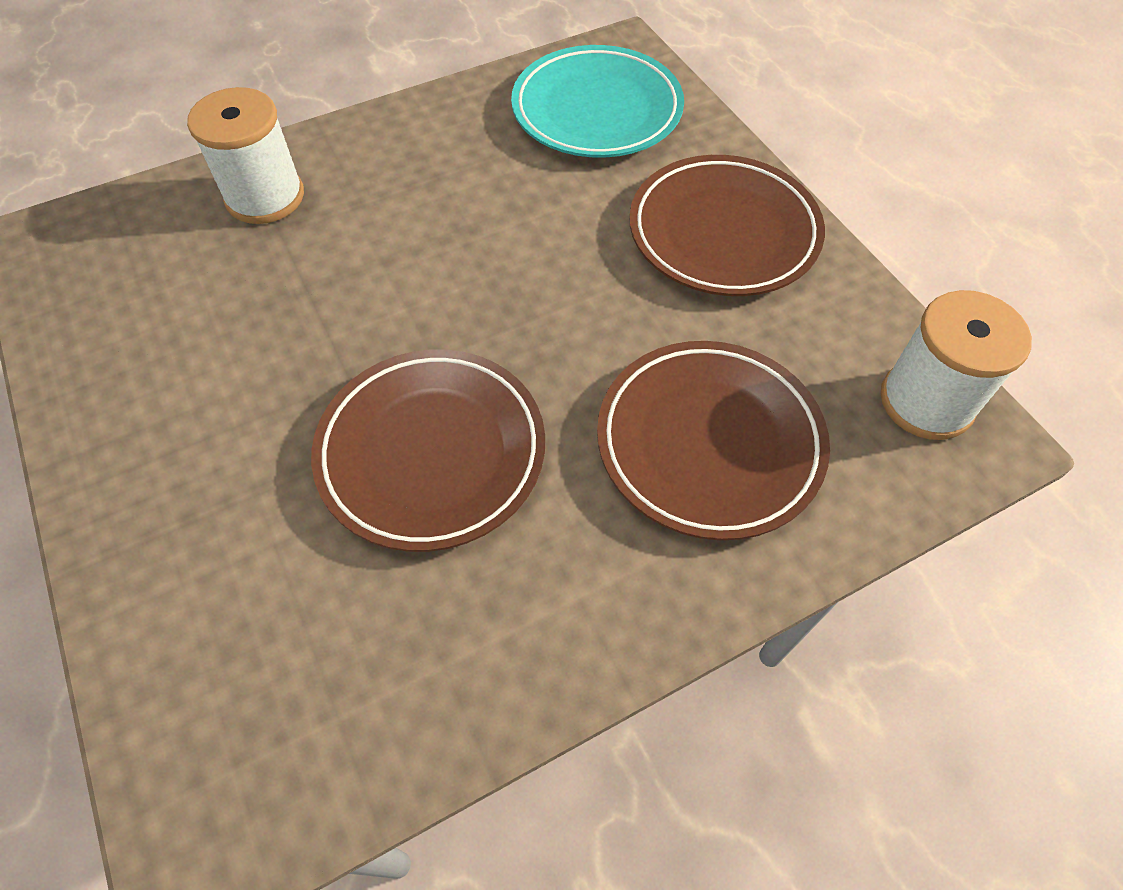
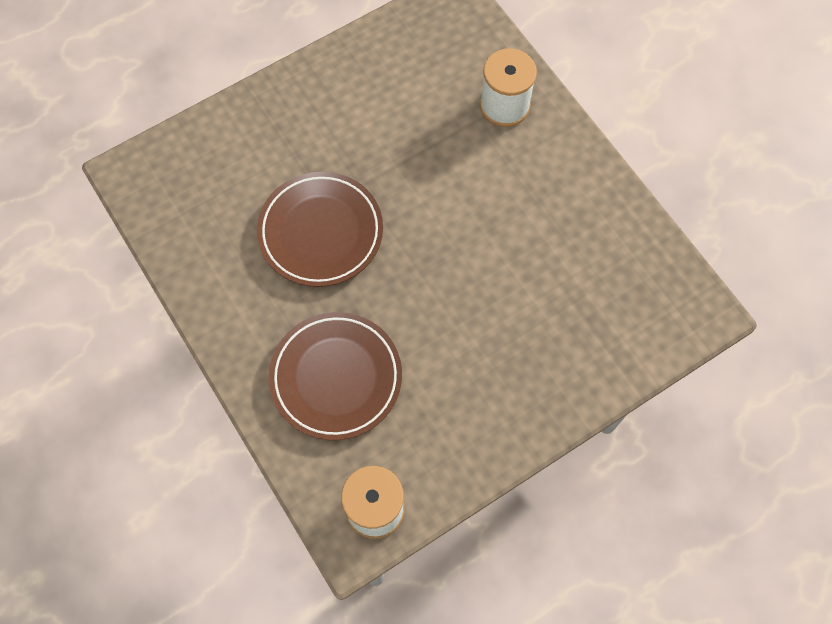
camera: 85 degrees right, 10 degrees up
turquoise plate [511,45,684,158] -> none
brown plate [629,155,825,296] -> none

